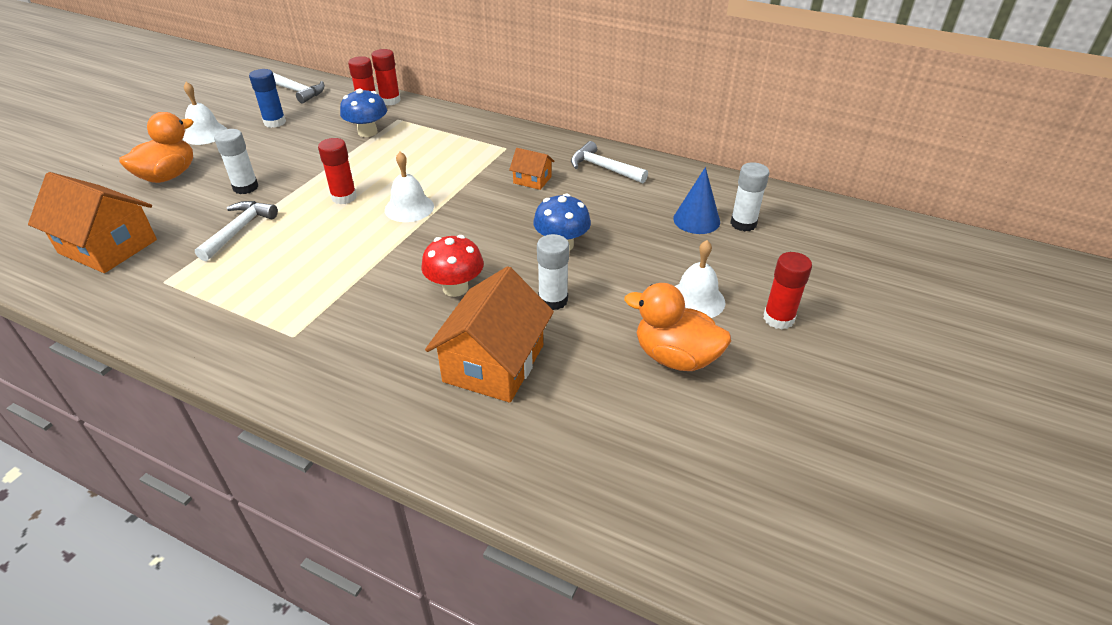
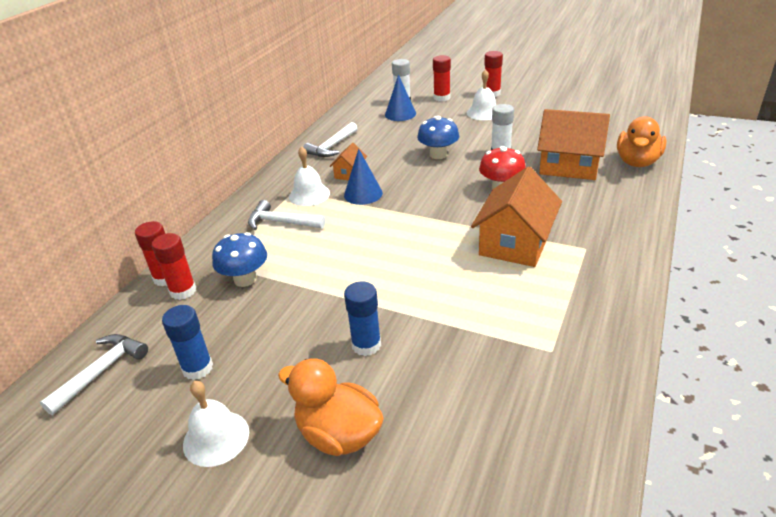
camera: 90 degrees left, 5 degrees down
orange house [28,172,157,273] -> orange house moved to [471,166,562,267]
white hammer [195,201,278,261] -> white hammer moved to [248,200,325,230]
white glue stick [214,129,258,194] -> blue glue stick [344,282,381,356]
red glue stick [318,138,357,204] -> red glue stick moved to [433,55,451,101]
white bell [385,152,434,222] -> white bell moved to [289,146,330,206]
orange duck [624,283,731,371] -> orange duck moved to [617,116,666,167]
none -> blue cone [344,149,383,205]

